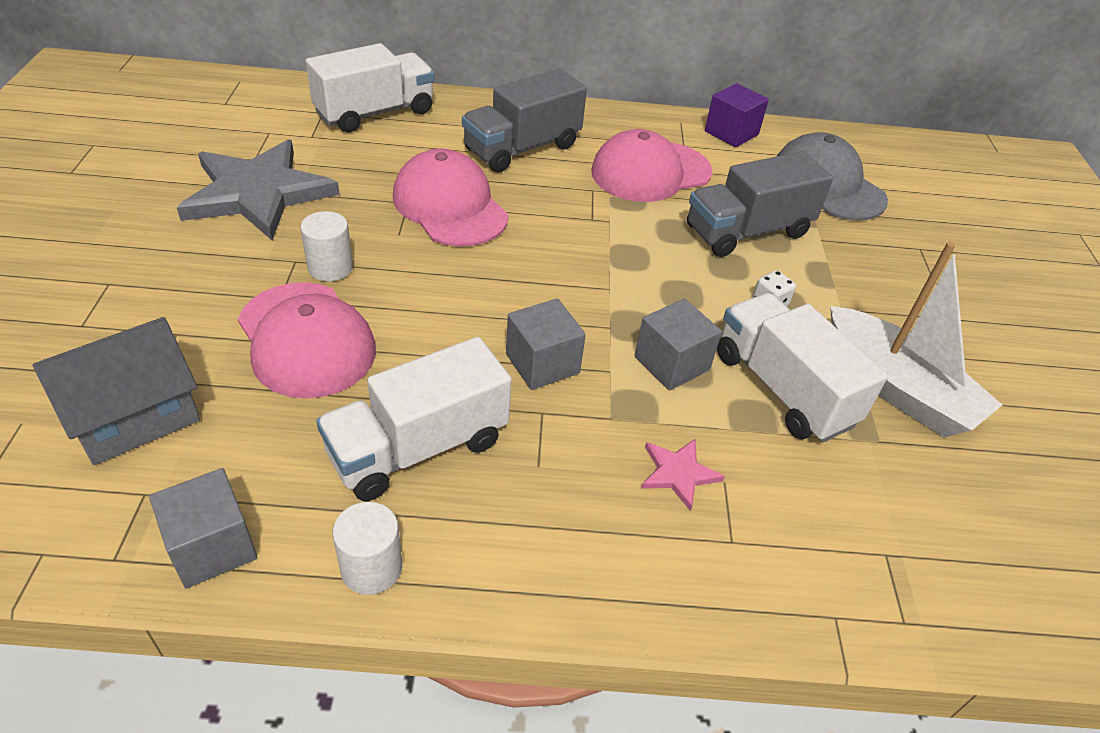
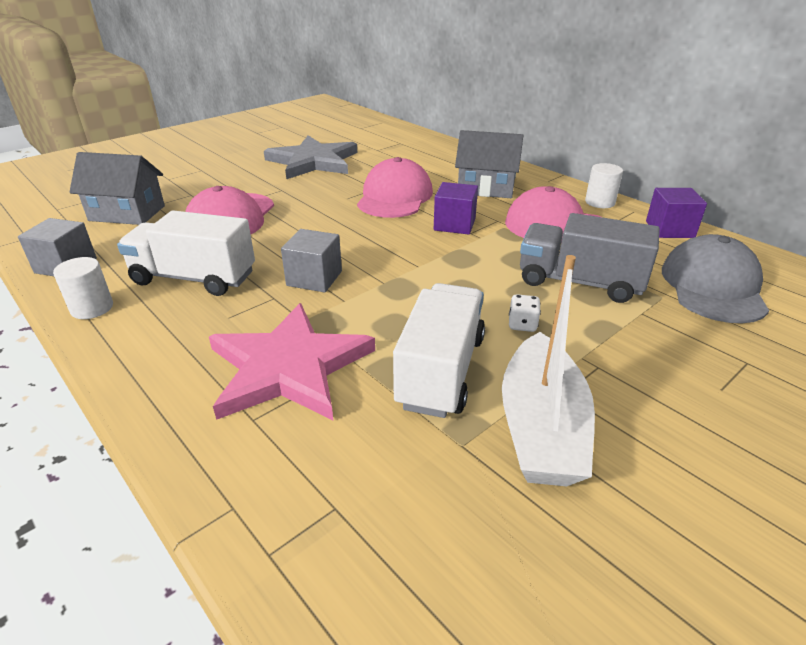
camera: 50 degrees right, 10 degrees down
white cylinder [300,211,353,282] -> white cylinder moved to [585,163,623,208]
white truck [306,43,434,133] -> none
grey truck [462,69,587,172] -> grey house [455,130,523,198]
grey cube [635,299,722,391] -> none
pink star [641,438,725,511] -> pink star [209,303,375,420], size x2.37
none -> purple cube [434,182,478,235]

